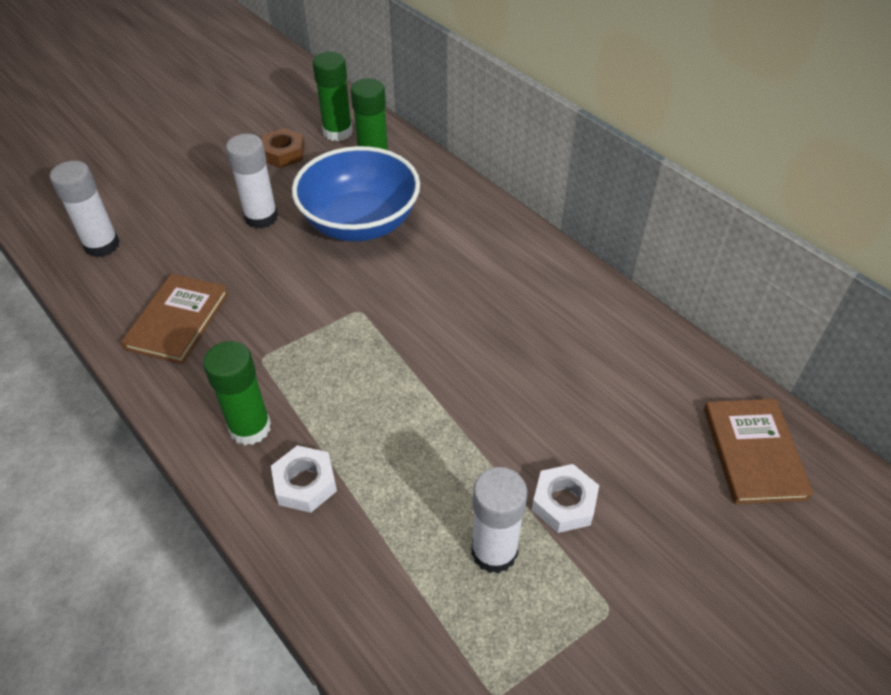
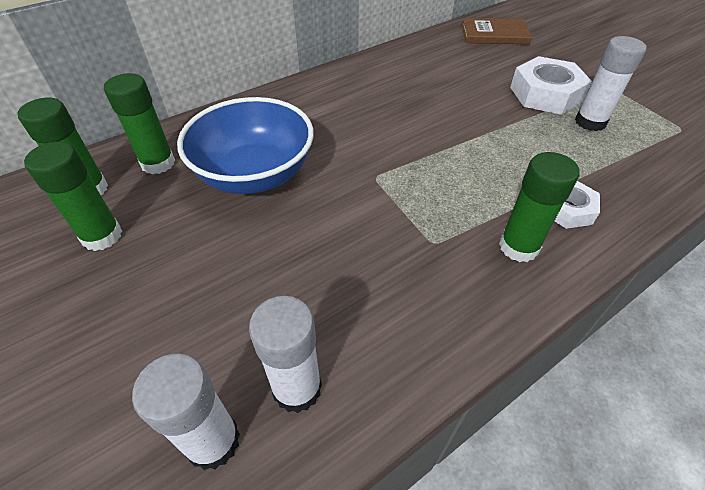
camera: 85 degrees left, 0 degrees up
brown book [121,274,229,364] -> none
white glue stick [226,134,278,229] -> white glue stick moved to [249,296,322,413]
brown nut [261,128,305,168] -> green glue stick [24,142,122,251]
white nut [532,464,599,533] -> white nut [510,56,592,115], size x1.67

